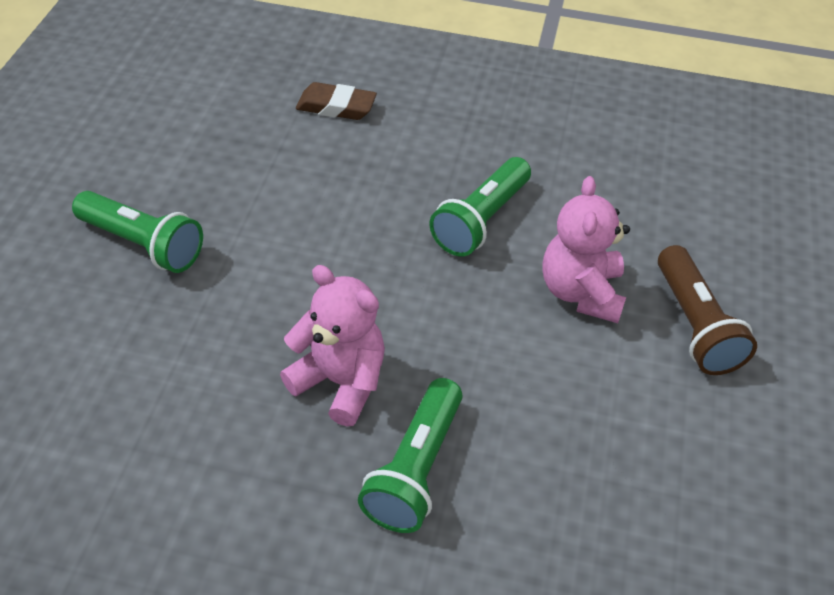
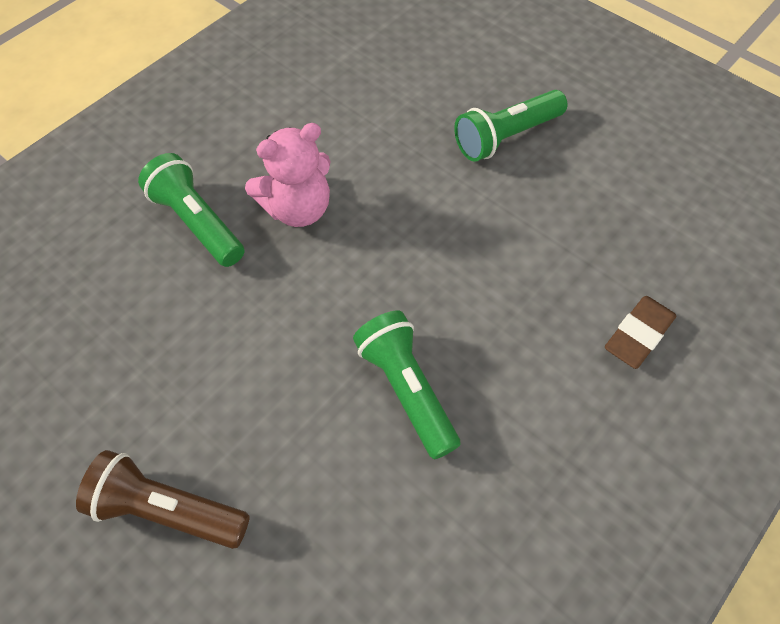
camera: 120 degrees right, 10 degrees up
pink teddy bear [543,176,630,323] -> none

